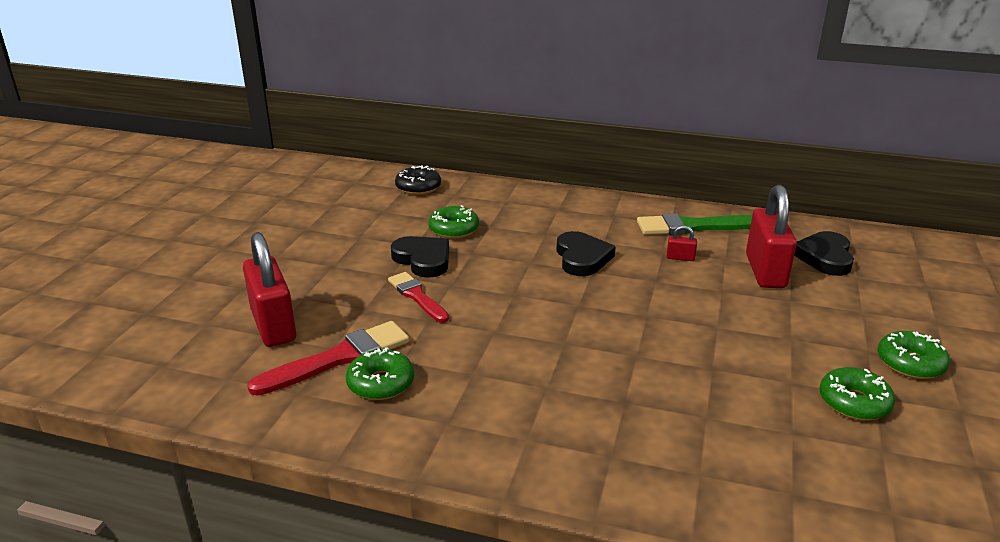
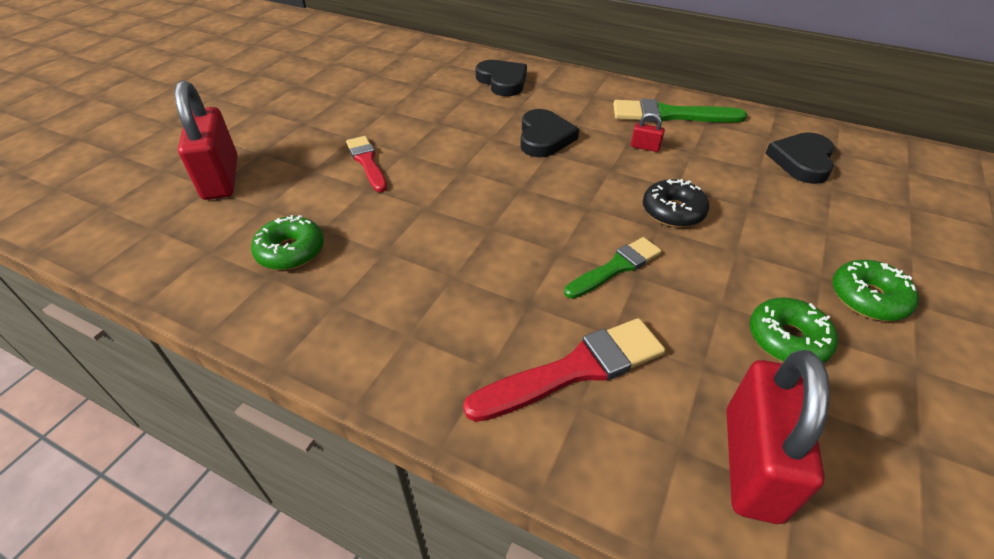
camera: 10 degrees right, 15 degrees up
red brush [247,321,409,396] -> red brush moved to [463,318,665,422]
black heart [391,236,449,278] -> black heart moved to [476,60,527,96]
black donut [395,165,441,195] -> black donut moved to [643,179,709,227]
green donut [428,205,479,239] -> none
red padlock [746,185,797,288] -> red padlock moved to [727,350,830,524]
none -> green brush [564,237,662,299]

